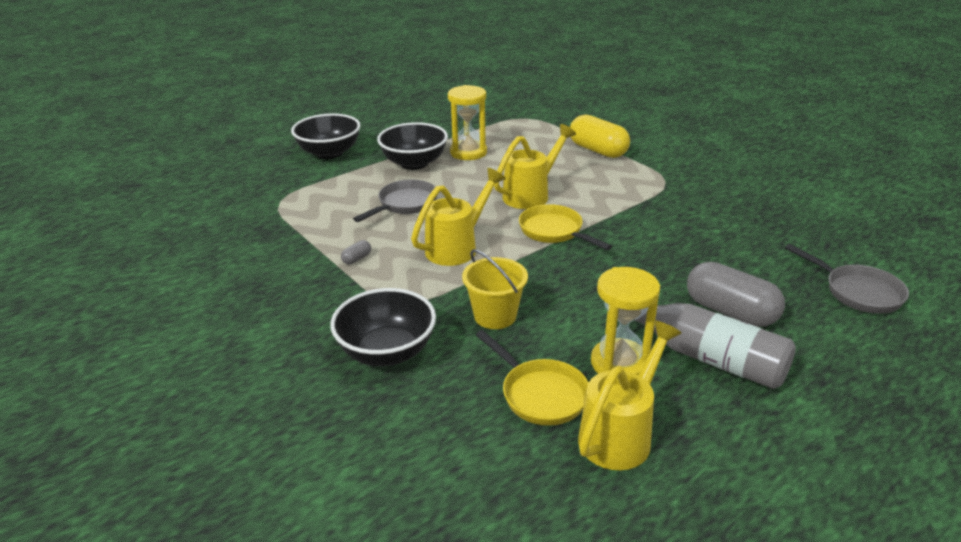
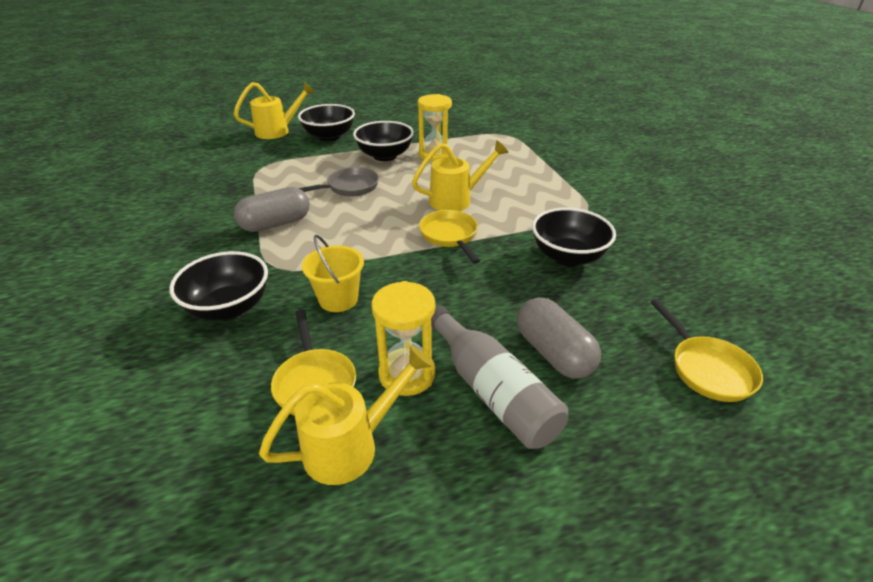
camera: 20 degrees right, 5 degrees up
grey capsule [341,240,371,264] -> grey capsule [234,187,310,232], size x2.46
yellow watering can [411,168,506,266] -> yellow watering can moved to [234,82,315,139]
yellow capsule [570,114,630,158] -> none
grey pan [785,244,909,314] -> yellow pan [651,299,763,402]
none -> black bowl [532,208,616,266]

